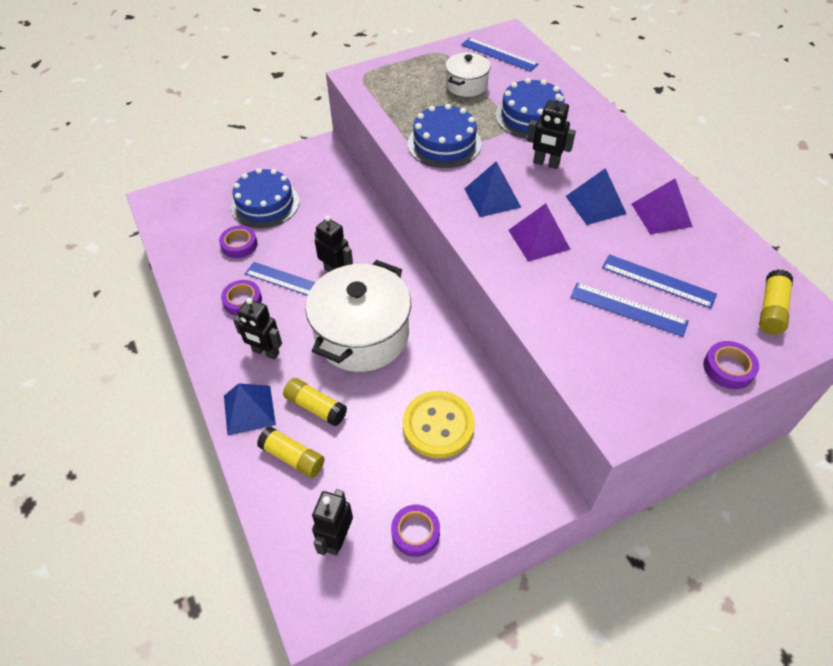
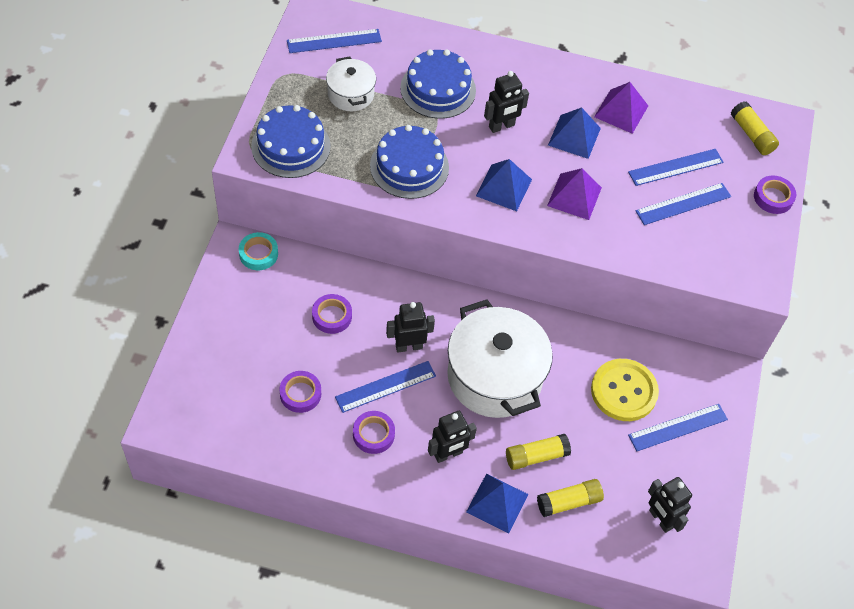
camera: 55 degrees left, 5 degrees up
blue cake [231,168,299,228] -> blue cake moved to [251,105,331,178]
purple tape [391,505,440,557] -> purple tape moved to [312,294,352,334]
none -> turquoise tape [239,232,278,270]
none -> blue ruler [628,404,728,451]

